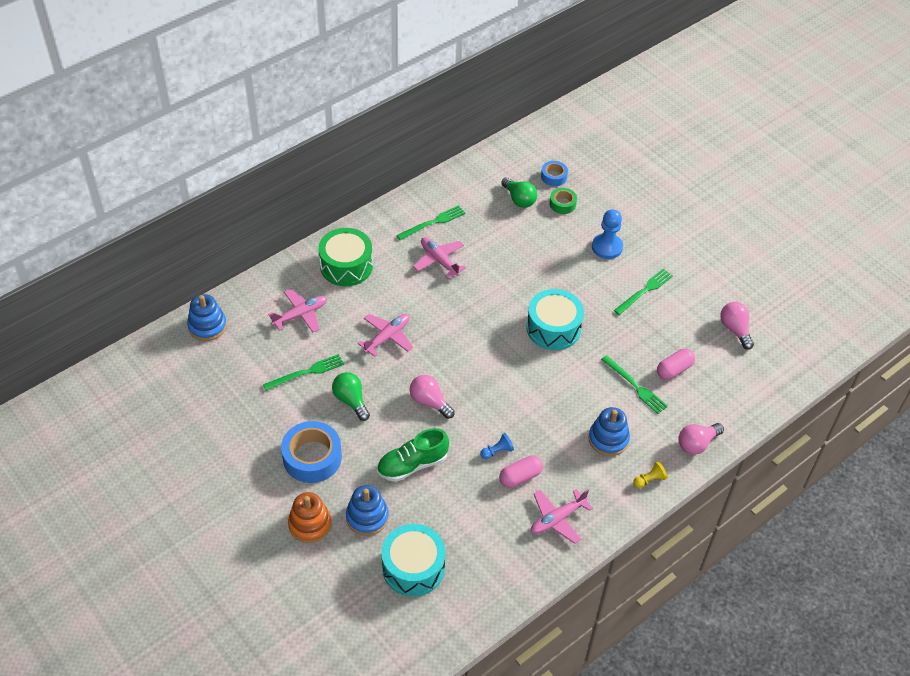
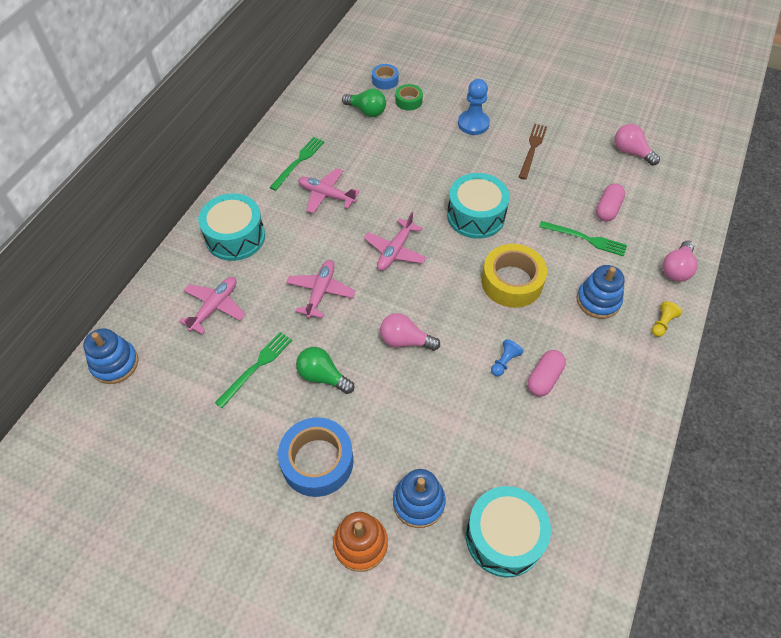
camera: 25 degrees left, 5 degrees up
green drum [318,228,373,287] -> turquoise drum [198,193,265,261]
green shoe [377,428,449,482] -> none
pink plane [531,489,593,544] -> pink plane moved to [364,212,427,271]
green fork [614,269,673,315] -> brown fork [519,124,547,180]
none -> yellow tape [482,244,547,308]

